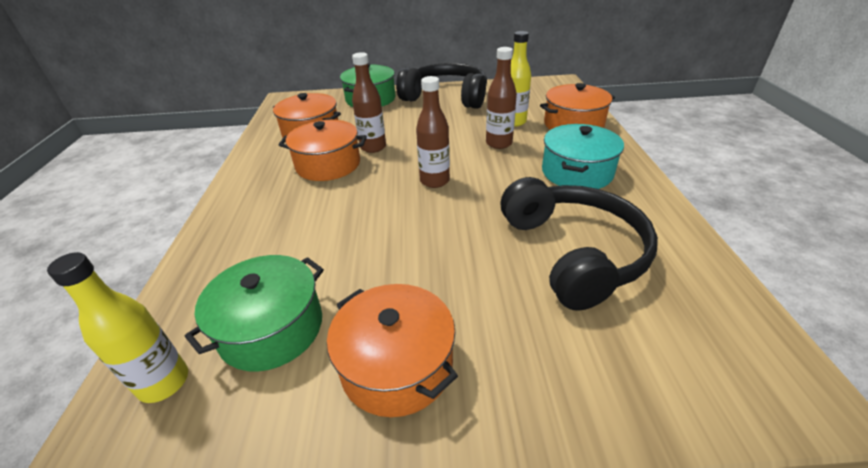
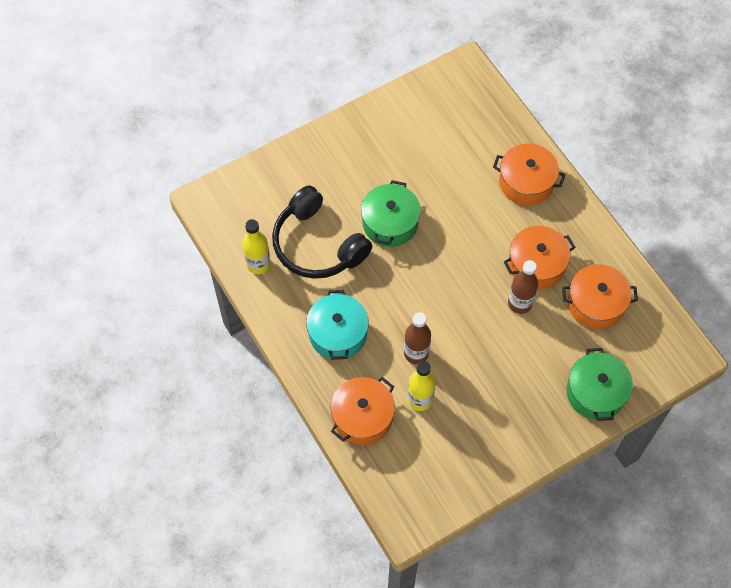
camera: 150 degrees right, 25 degrees up
yellow bottle [47,252,188,403] -> yellow bottle moved to [242,219,271,274]
green pot [185,255,324,372] -> green pot moved to [361,180,421,247]
orange pot [327,284,458,417] -> orange pot moved to [493,143,565,206]
black headphones [396,63,487,109] -> none
brown bottle [416,76,450,188] -> none

